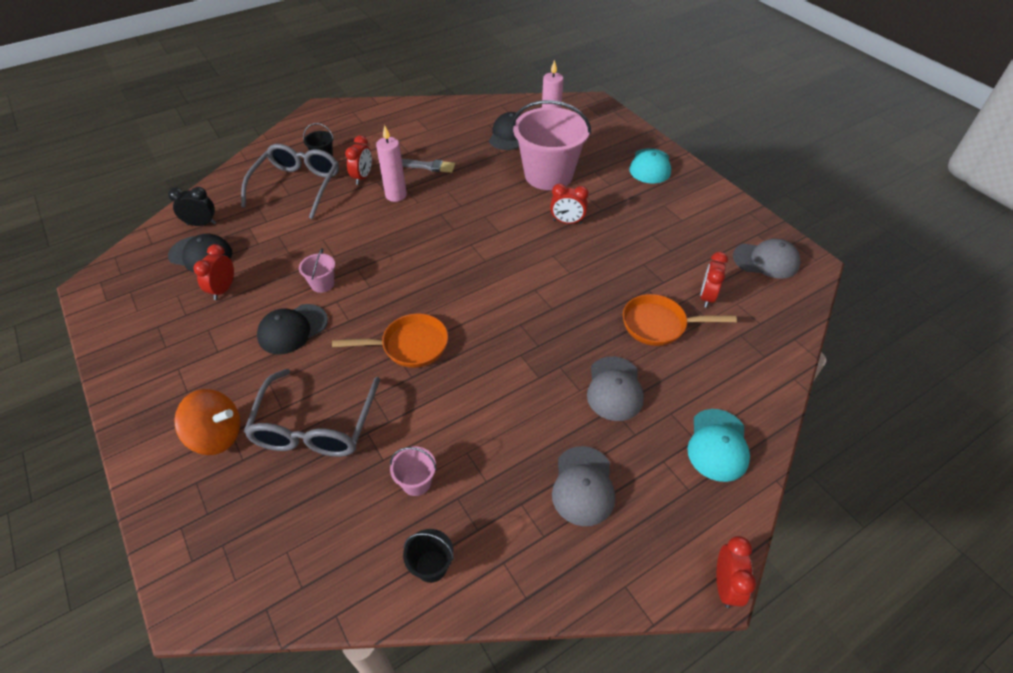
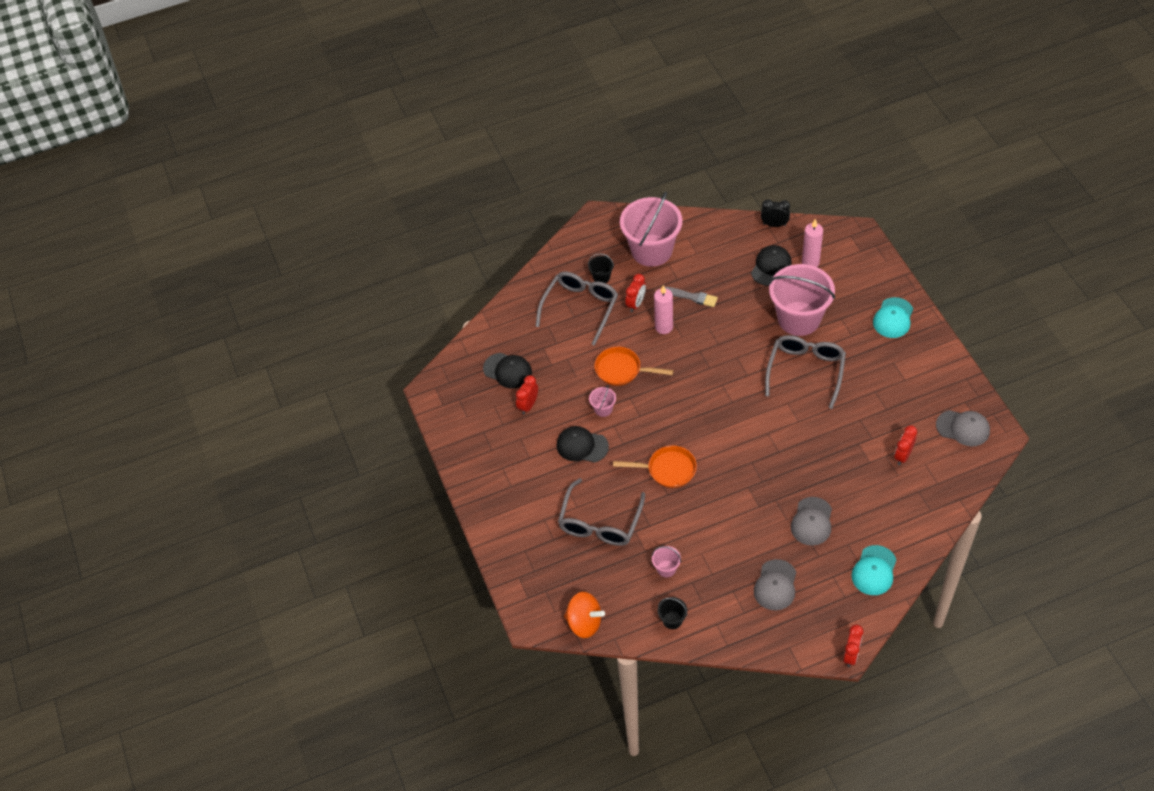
camera: 15 degrees right, 5 degrees up
black clock [168,187,216,226] -> black clock moved to [761,199,790,227]
orange spinning top [174,389,240,455] -> orange spinning top moved to [564,592,605,638]
black cap [257,304,328,354] -> black cap turned 45 degrees clockwise [556,426,609,463]
red clock [550,183,589,224] -> grey glasses [765,335,846,409]
orange pan [623,294,737,346] -> orange pan moved to [595,347,674,386]
none -> pink bucket [620,192,682,267]

